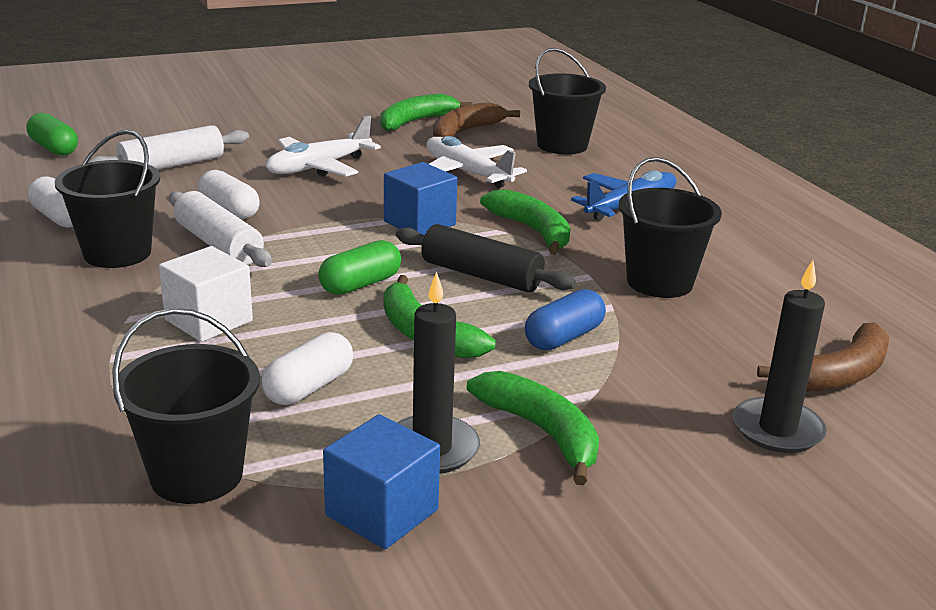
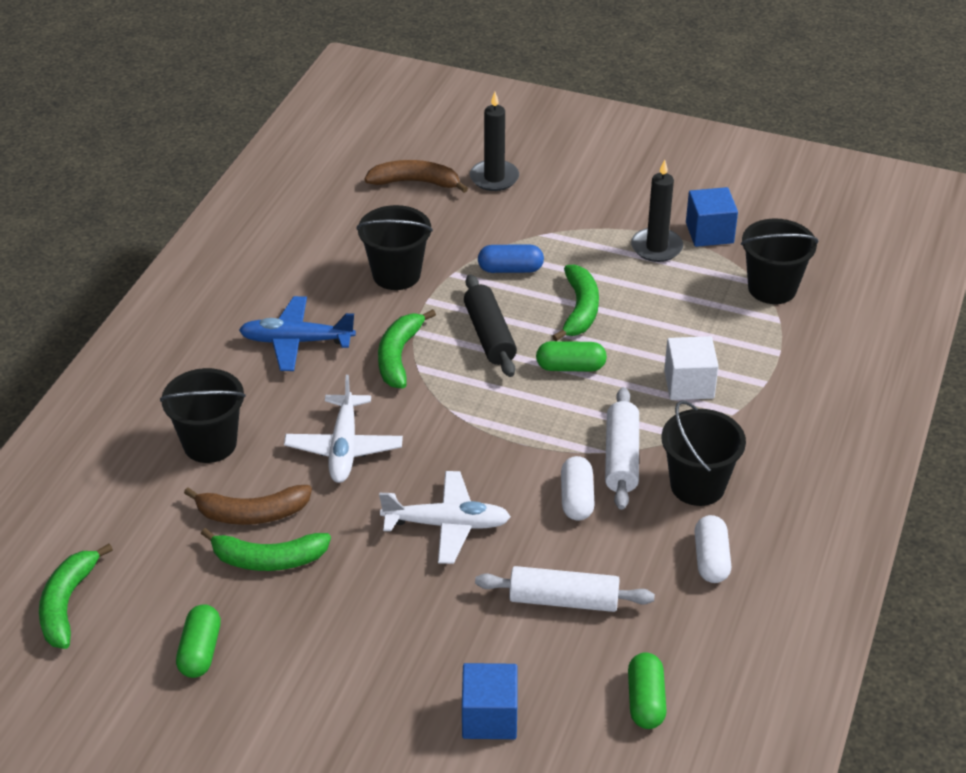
camera: 135 degrees left, 15 degrees up
white capsule [262,332,353,405] -> none
blue cube [384,162,457,235] -> blue cube moved to [462,663,517,739]
green banana [467,371,599,485] -> green banana moved to [39,544,113,649]
none -> green capsule [176,604,221,678]

